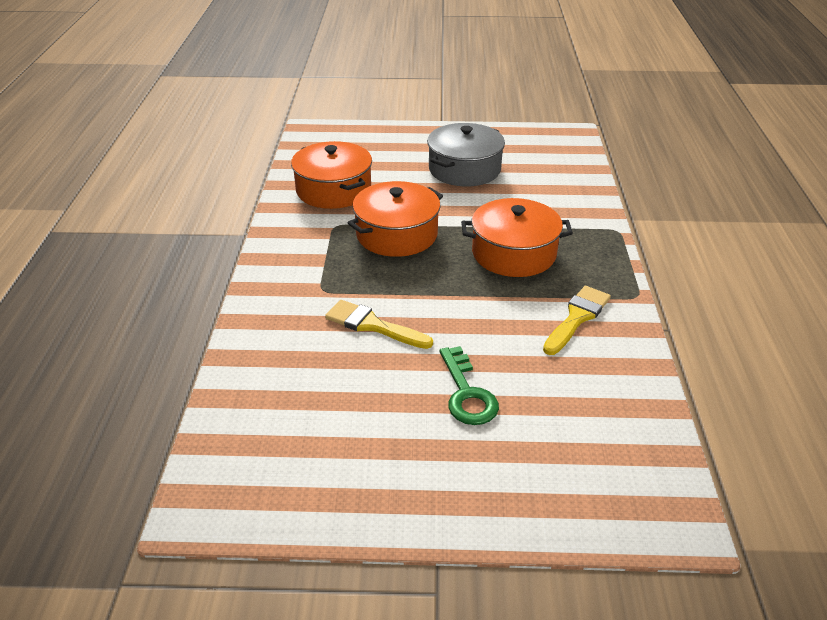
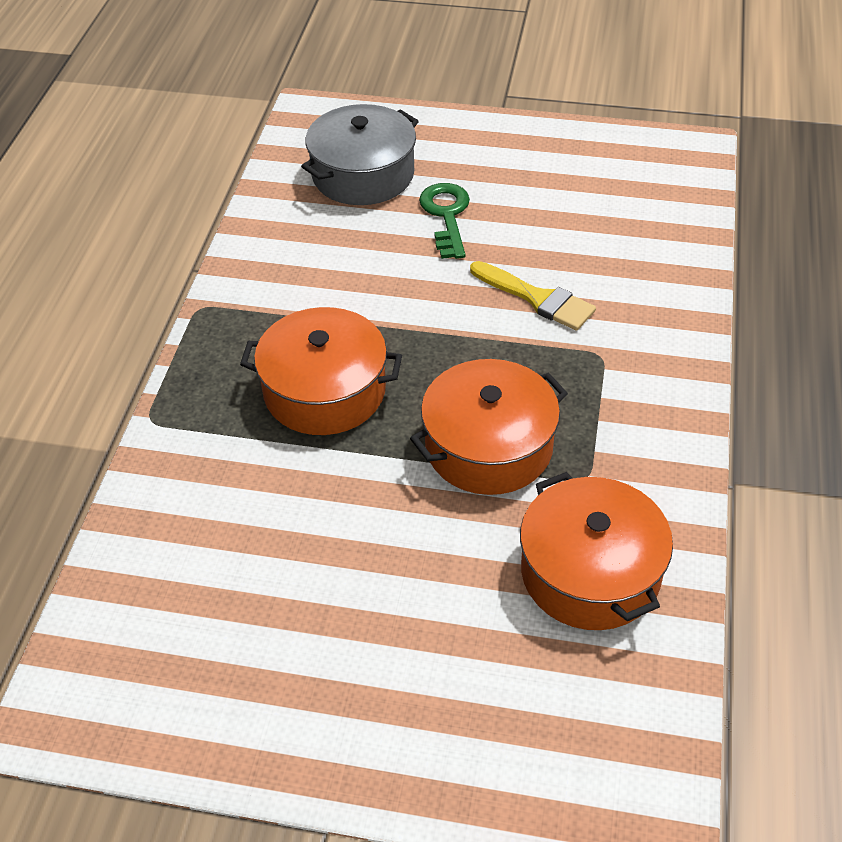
camera: 170 degrees left, 10 degrees up
grey pot [427,123,505,187] -> grey pot moved to [301,104,419,205]
yellow brush [543,286,611,355] -> none

